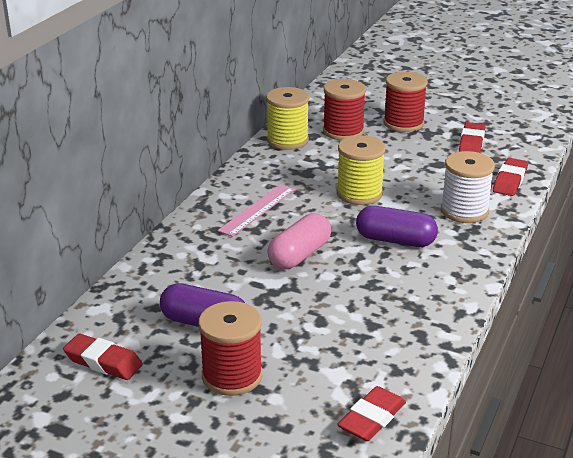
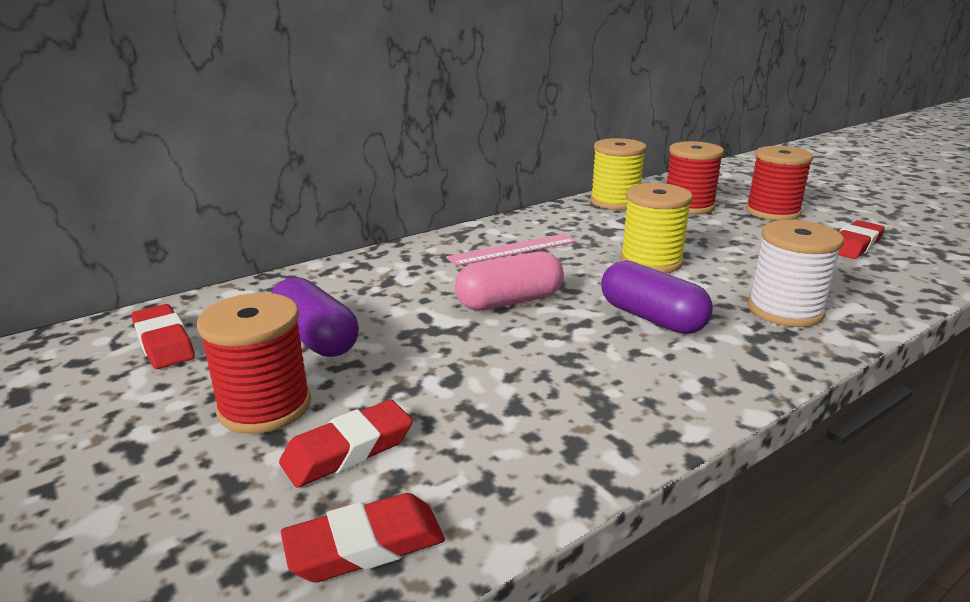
camera: 30 degrees right, 5 degrees down
red eraser [493,158,528,196] -> red eraser moved to [279,400,413,488]

